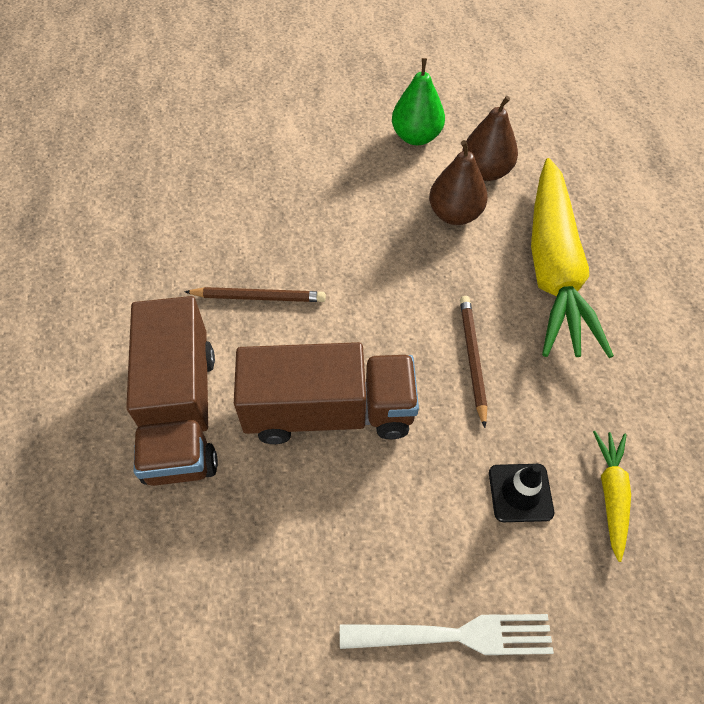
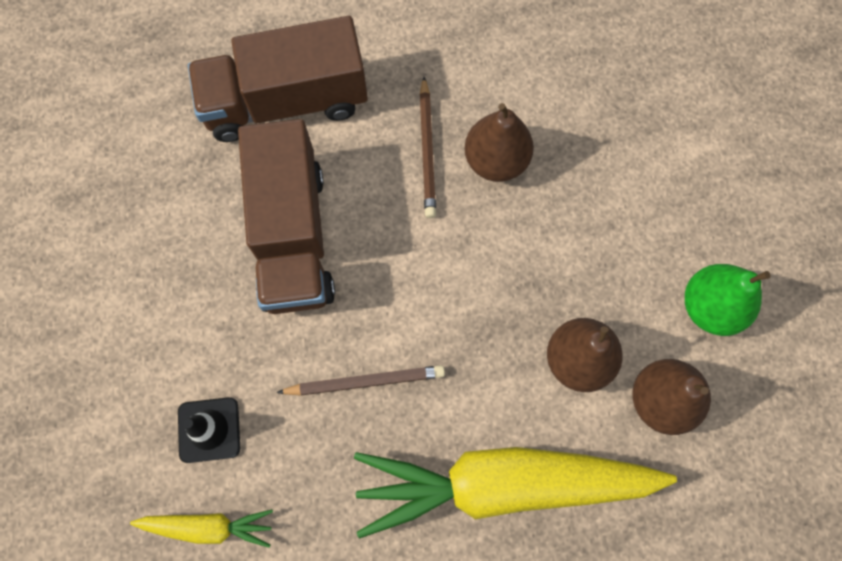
camera: 85 degrees right, 15 degrees up
white fork [340,614,554,655] -> none
none -> brown pear [464,103,534,182]

